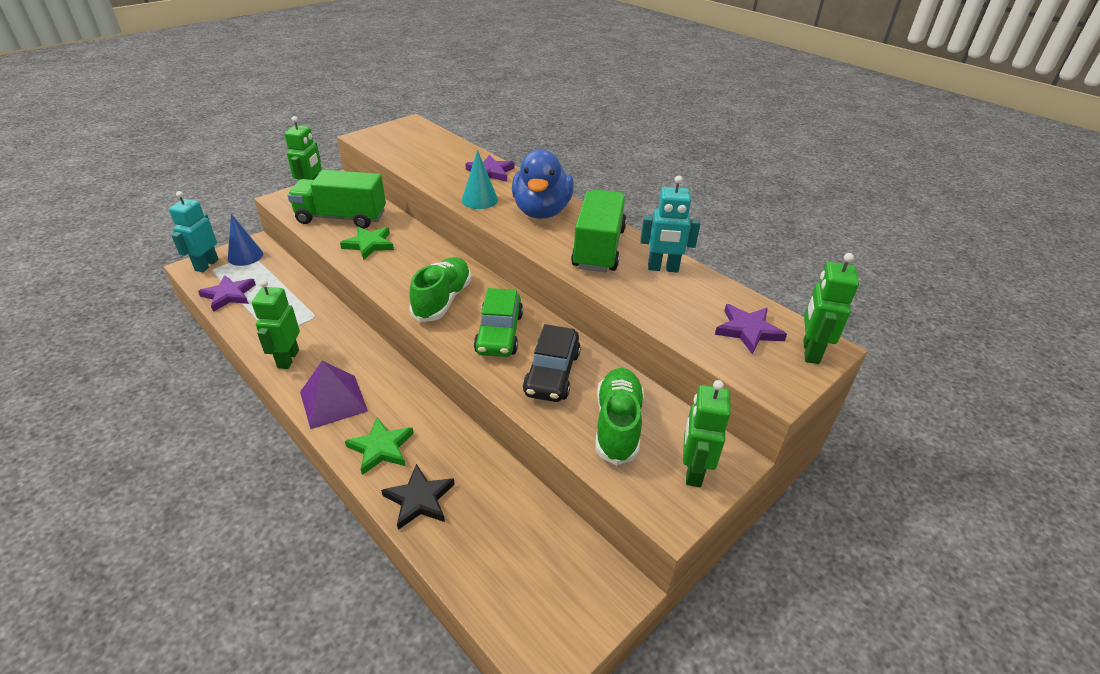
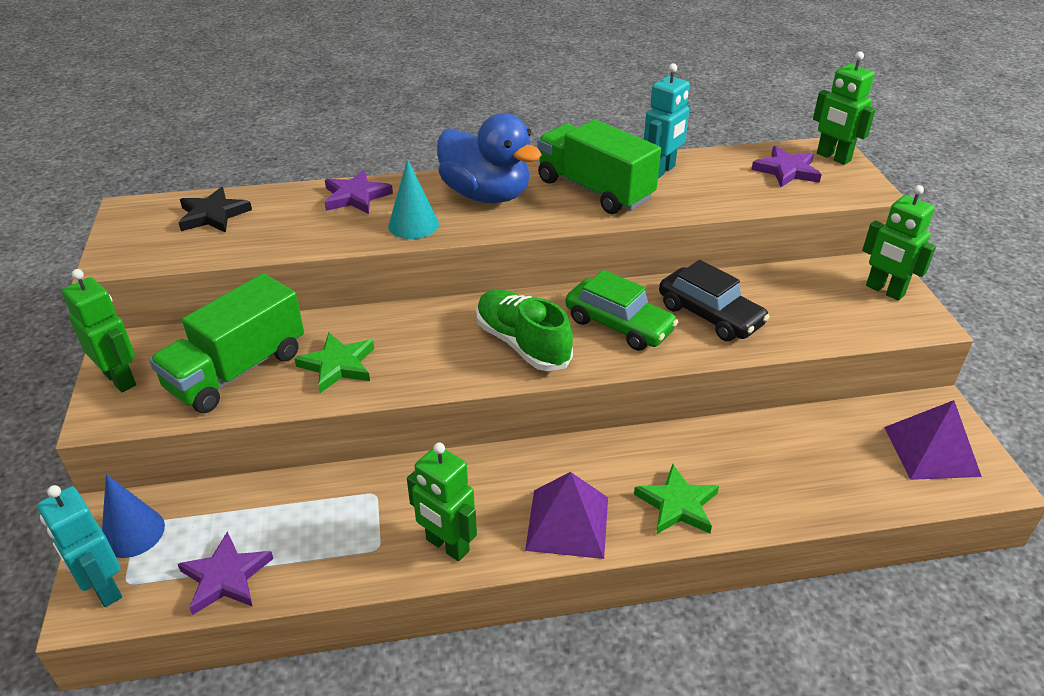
camera: 55 degrees left, 0 degrees up
black star [381,464,455,530] -> black star moved to [178,187,252,233]
green shoe [596,368,644,465] -> none
none -> purple pyramid [884,400,982,480]

